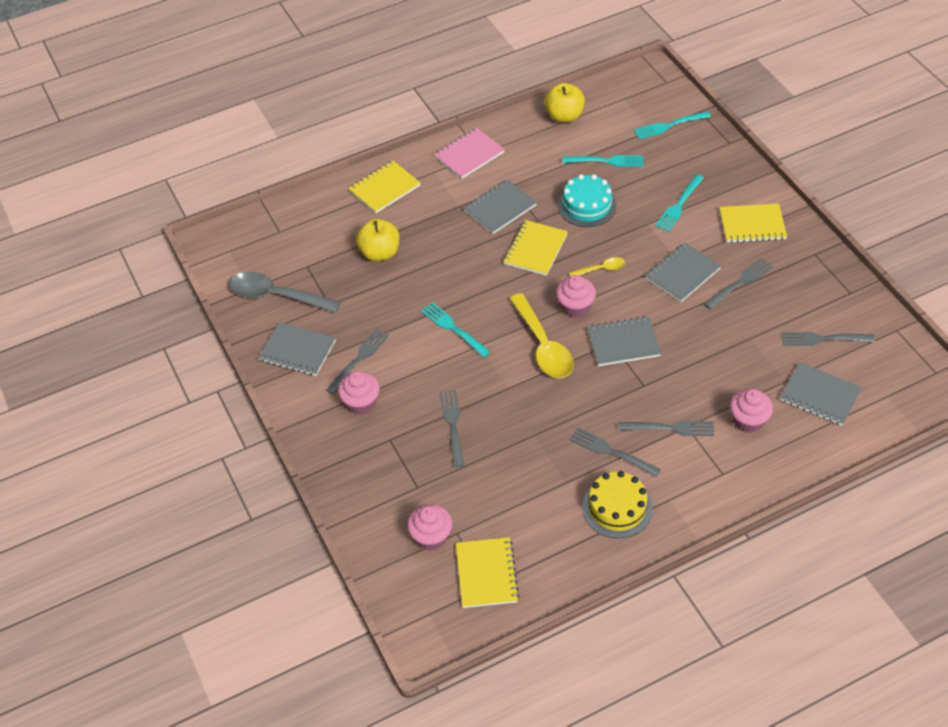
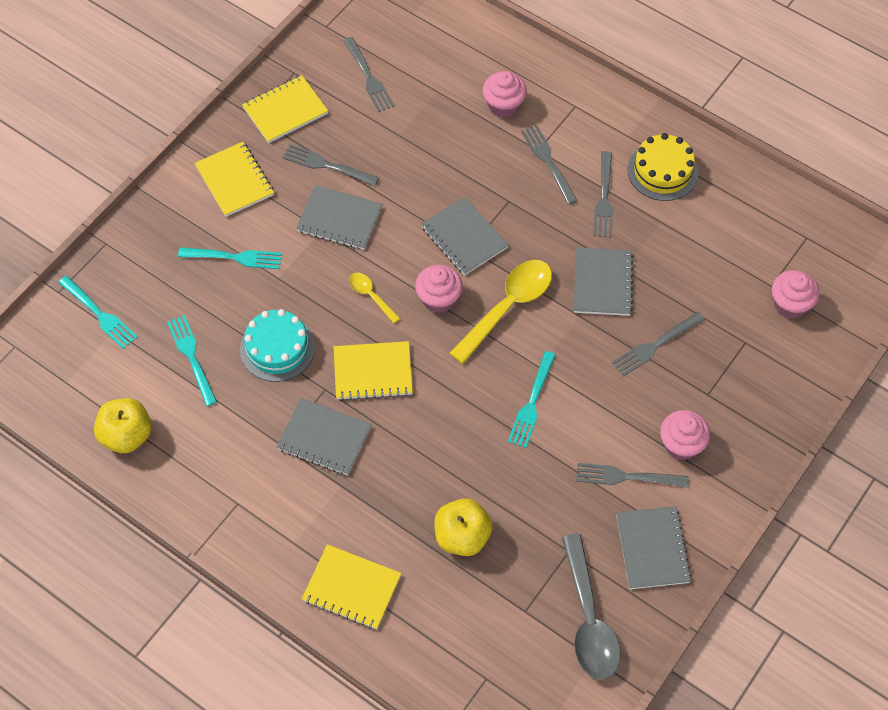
camera: 120 degrees left, 10 degrees up
pink notebook [434,128,505,179] -> none
yellow notebook [456,537,519,608] -> yellow notebook moved to [242,75,328,143]
grey notebook [780,362,862,425] -> grey notebook moved to [574,247,633,316]

